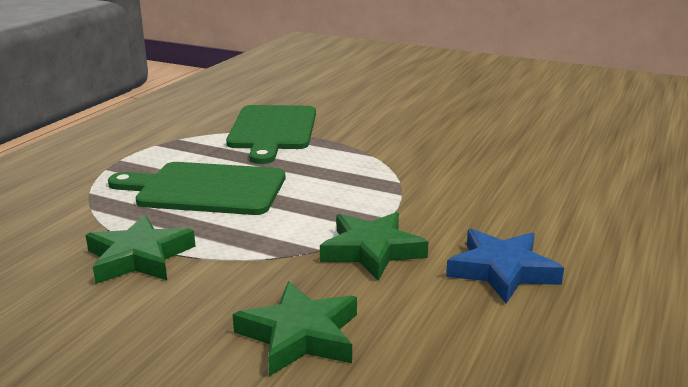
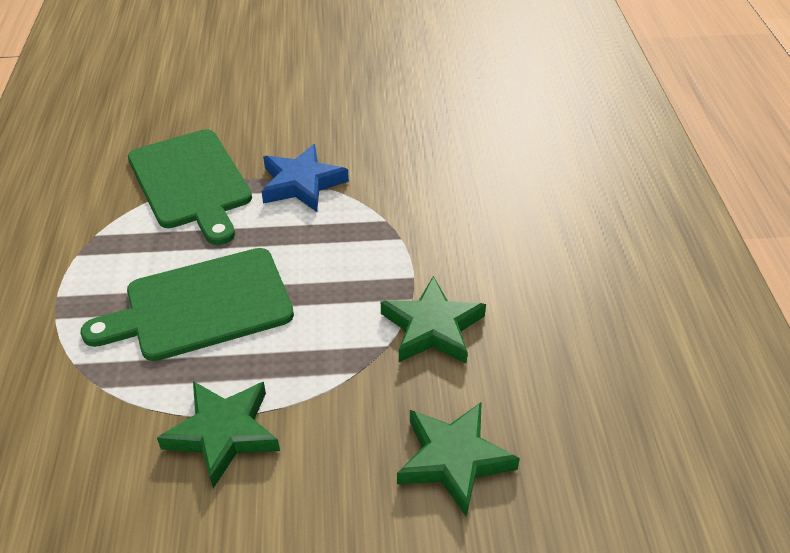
camera: 30 degrees left, 20 degrees up
blue star [446,229,564,303] -> blue star moved to [261,144,349,212]

